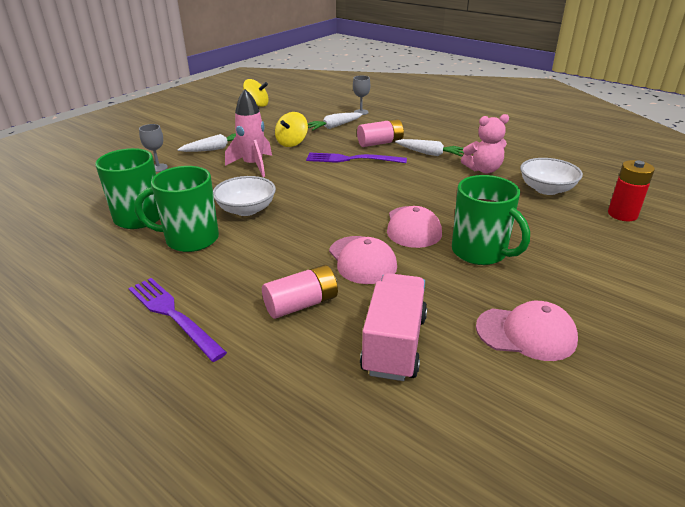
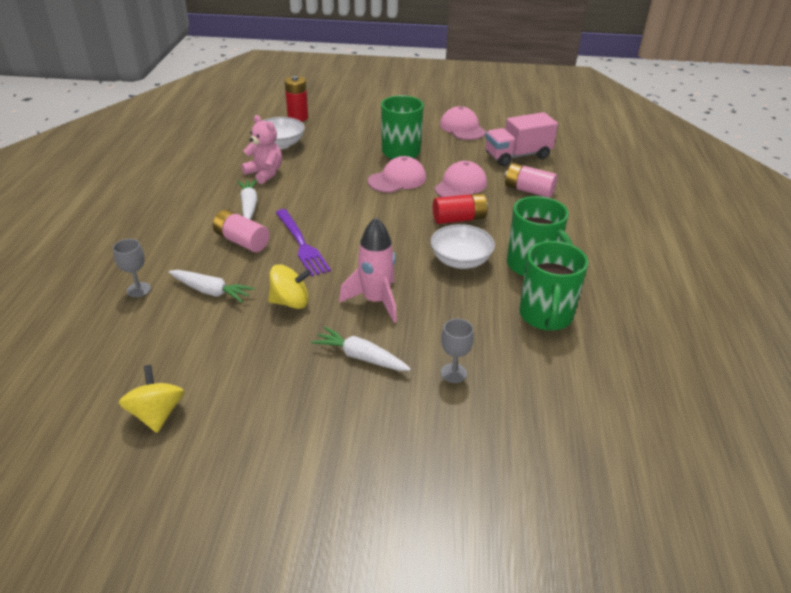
camera: 125 degrees left, 5 degrees up
purple fork [128,278,227,362] -> none
none -> red battery [433,193,488,224]

